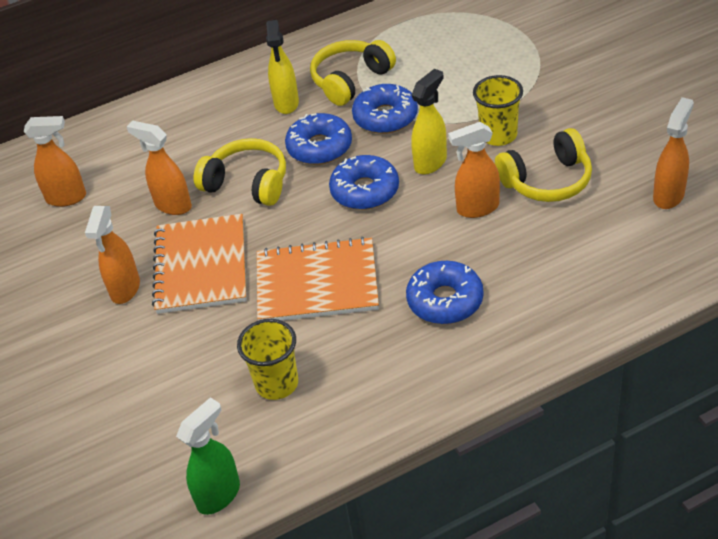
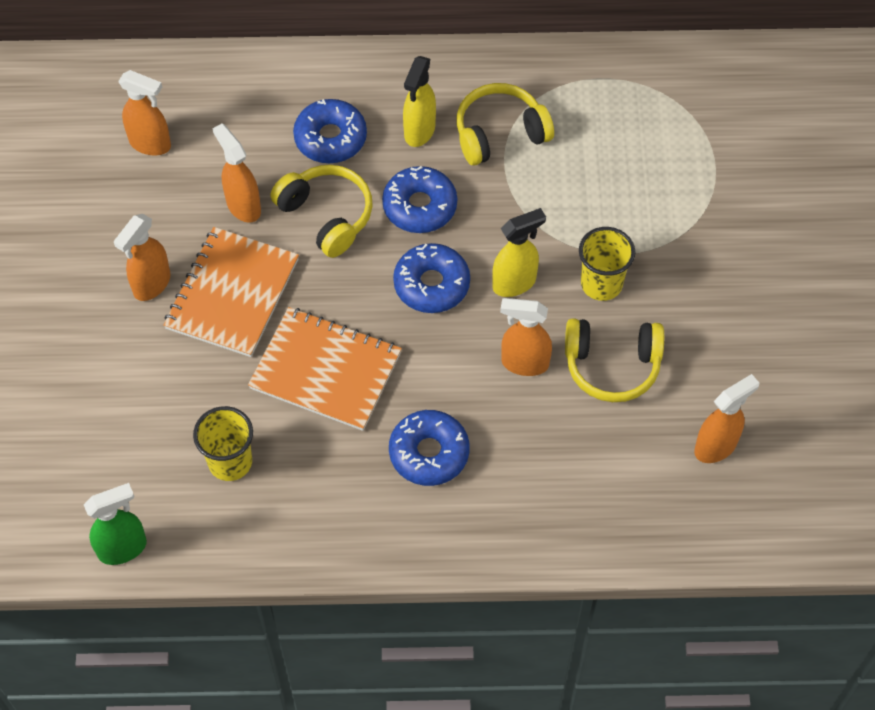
camera: 20 degrees right, 15 degrees up
blue donut [352,84,418,134] -> blue donut moved to [293,99,367,163]

